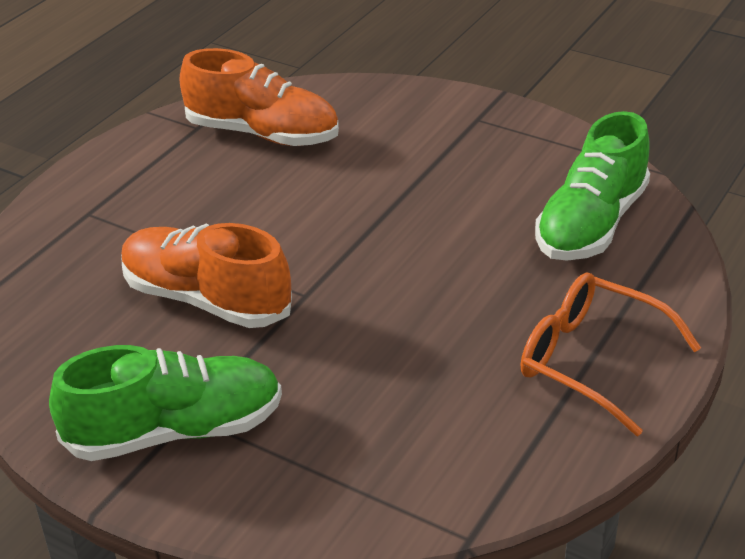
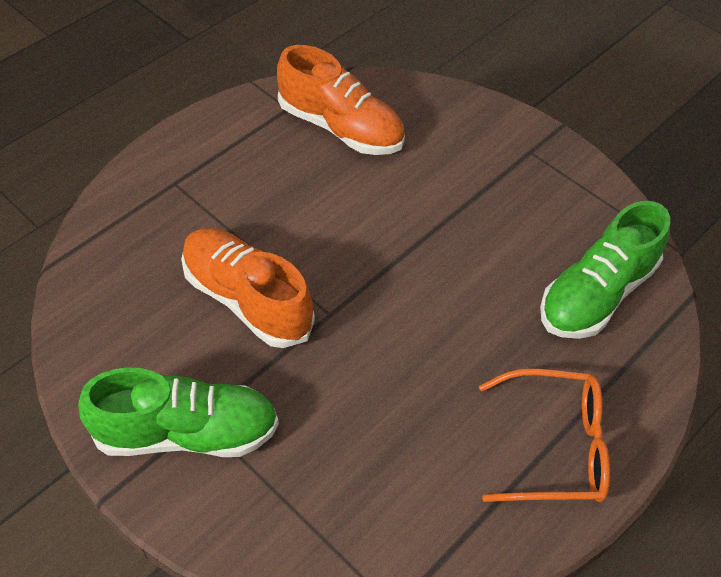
camera: 10 degrees right, 15 degrees up
orange glasses [521,272,701,436] -> orange glasses turned 135 degrees clockwise [479,369,610,502]

